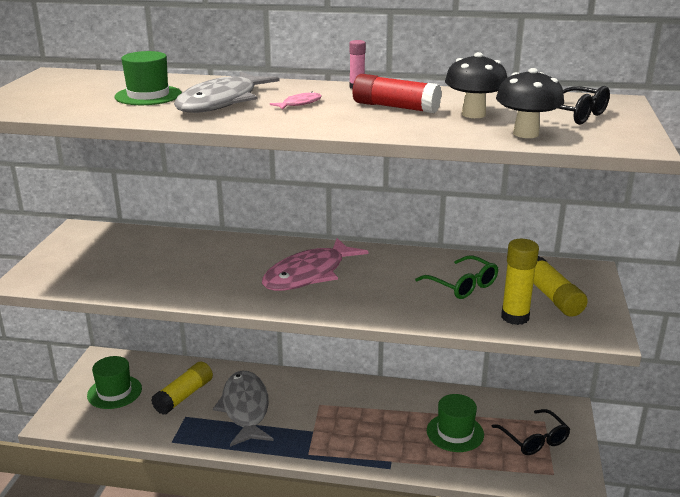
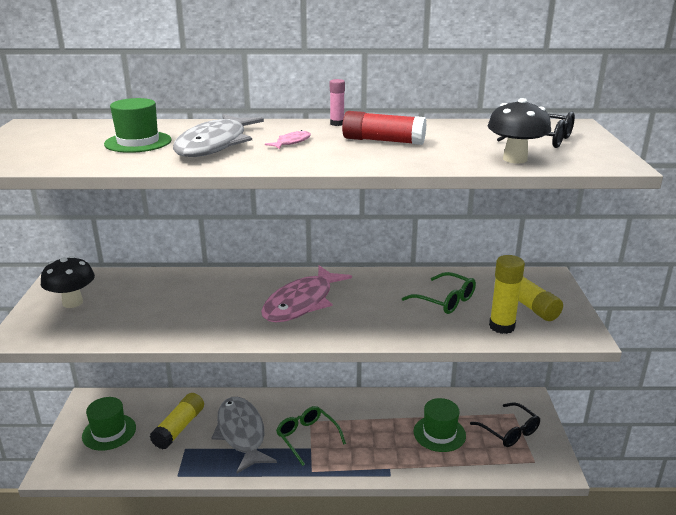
camera: 10 degrees left, 0 degrees up
black mushroom [445,52,507,118] -> black mushroom moved to [41,256,95,308]
none -> green glasses [276,406,346,466]

